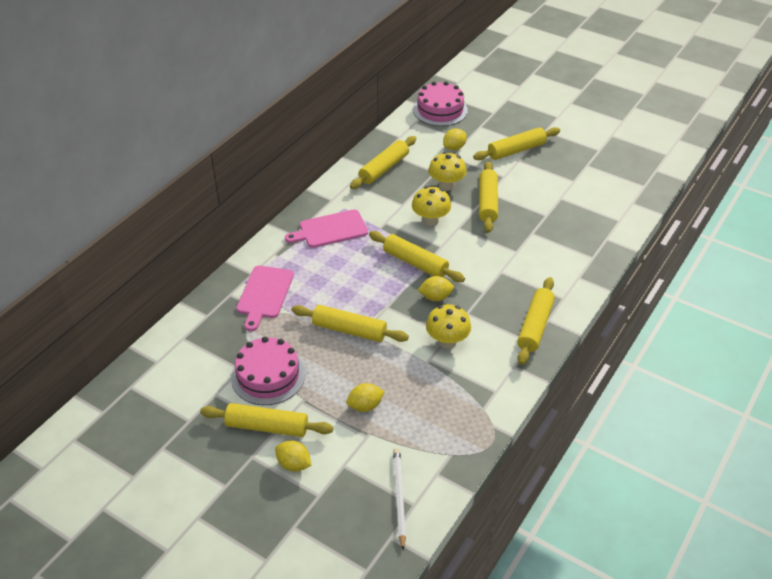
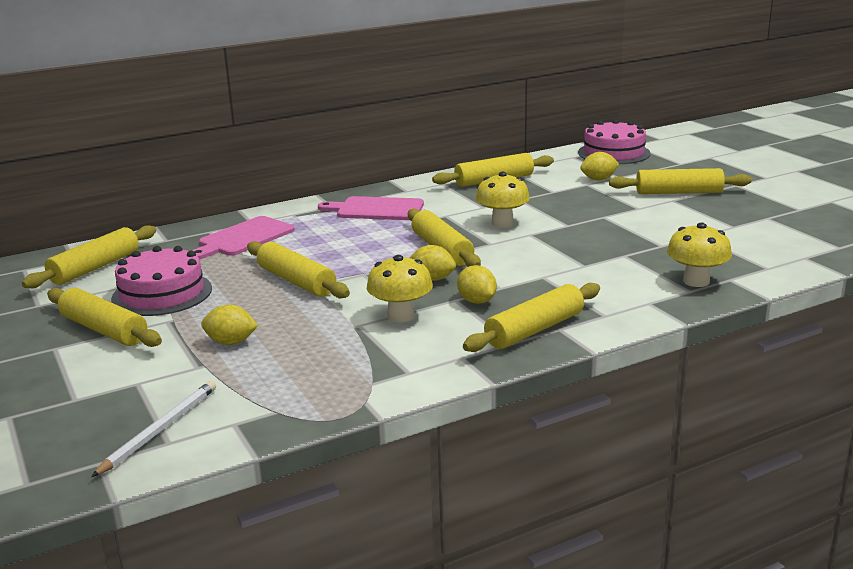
camera: 30 degrees right, 20 degrees down
yellow lemon [275,441,312,472] -> yellow lemon moved to [457,265,497,304]
yellow mushroom [428,152,466,191] -> yellow mushroom moved to [667,223,732,287]
yellow rolling pin [479,161,498,233] -> yellow rolling pin moved to [22,225,156,288]

